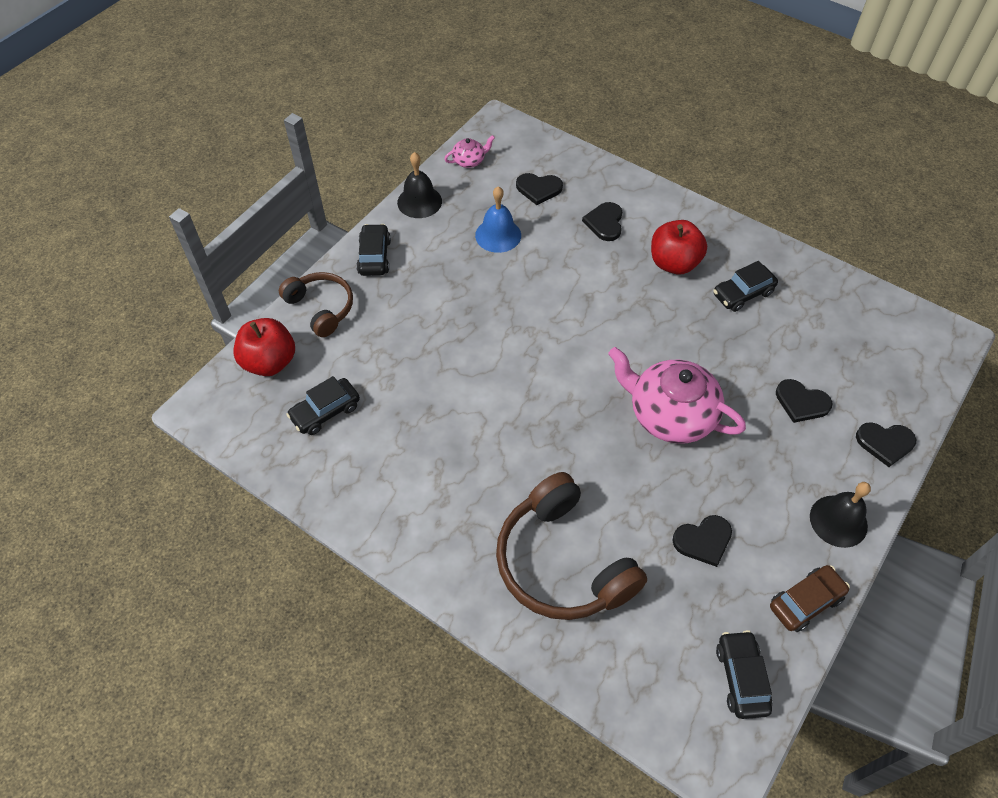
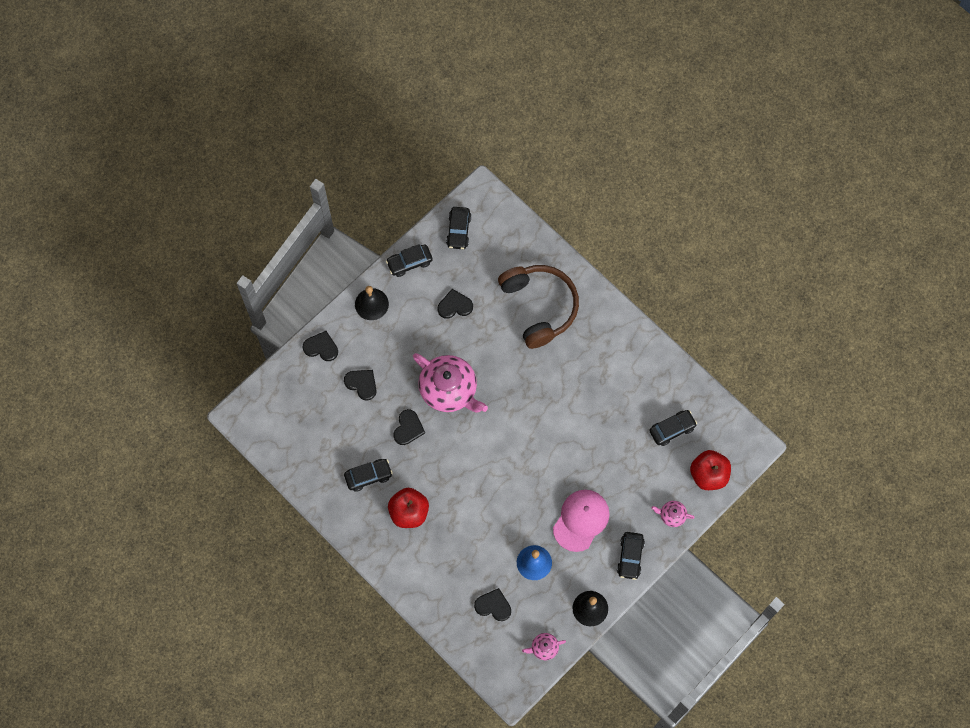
camera: 170 degrees left, 15 degrees up
brown headphones [279,272,353,337] -> pink teapot [651,501,695,527]
black heart [582,202,622,241] -> black heart moved to [393,409,425,445]
brown car [770,565,850,632] -> black car [386,244,433,277]
none -> pink cap [553,490,610,552]

